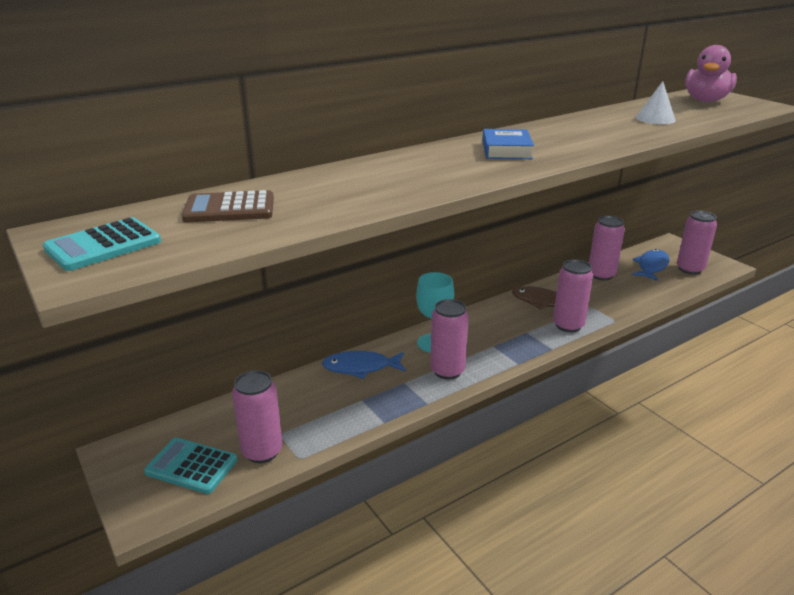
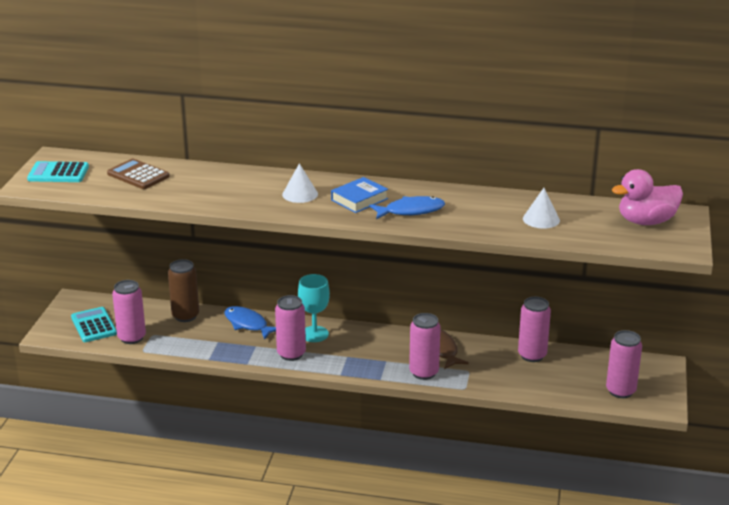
camera: 45 degrees right, 0 degrees up
blue fish [632,249,670,281] -> blue fish moved to [369,196,445,219]
none -> brown can [168,259,199,322]
none -> white cone [282,163,318,203]

